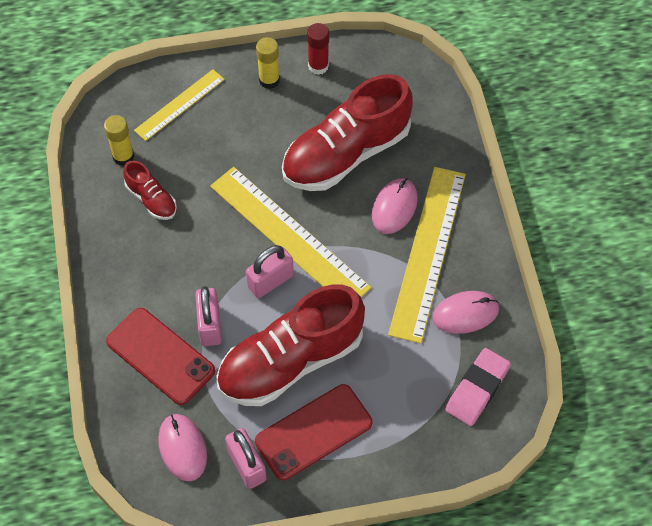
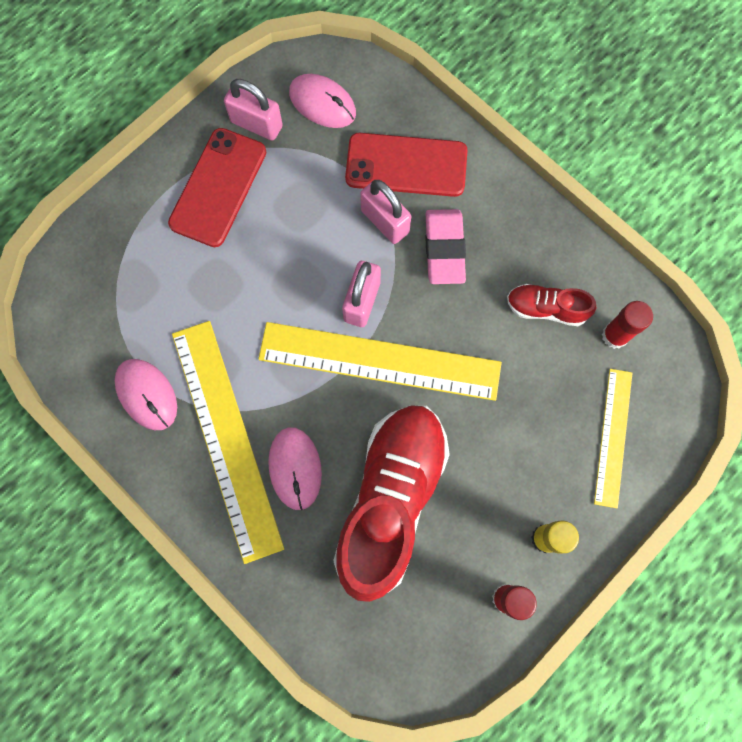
camera: 145 degrees right, 15 degrees up
yellow glue stick [104,115,134,166] -> red glue stick [602,301,653,349]
red shoe [216,284,365,406] -> none
pink mouse [432,291,499,334] -> pink mouse turned 75 degrees counterclockwise [115,359,177,430]
pink eraser [445,348,511,426] -> pink eraser moved to [425,209,466,284]

